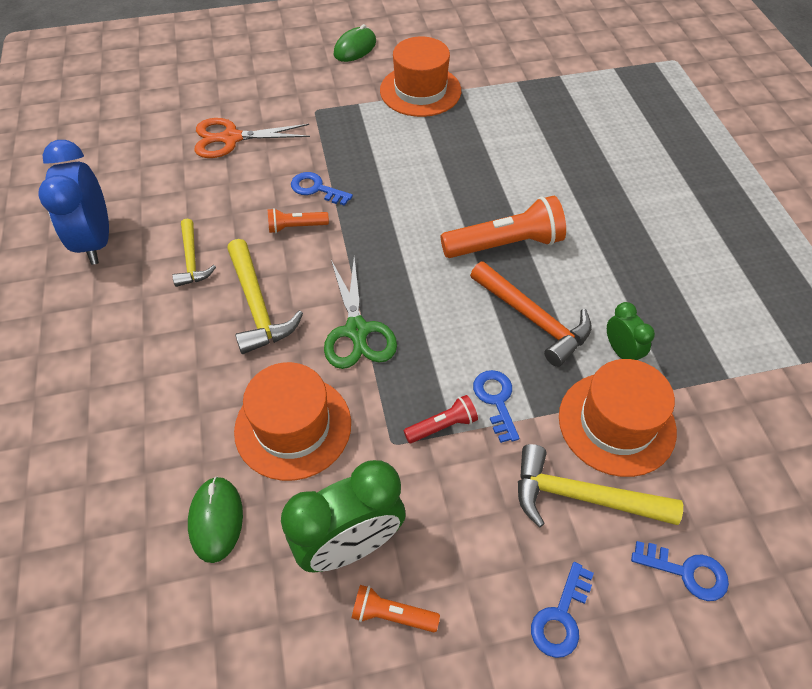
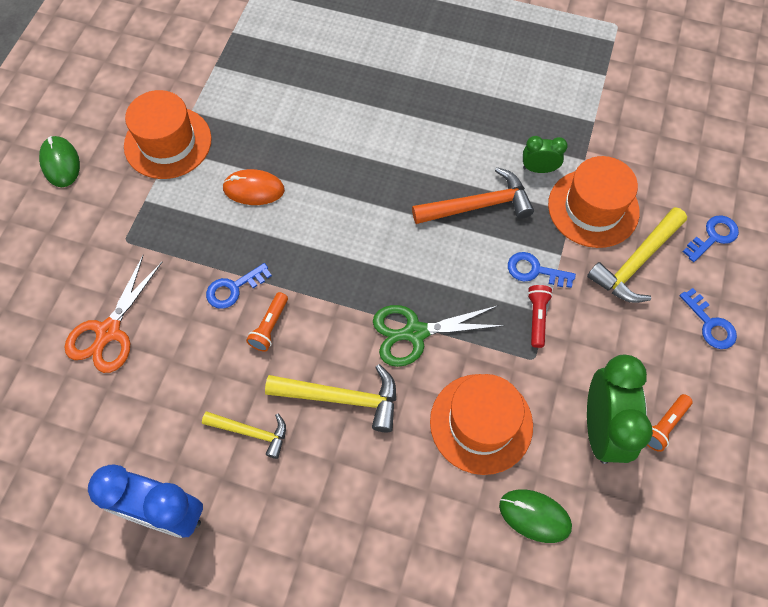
camera: 60 degrees left, 10 degrees up
green scissors [324,257,397,369] -> green scissors turned 150 degrees clockwise [373,305,505,367]
orange flashlight [441,196,566,258] -> none
none -> orange mouse [222,169,285,205]

